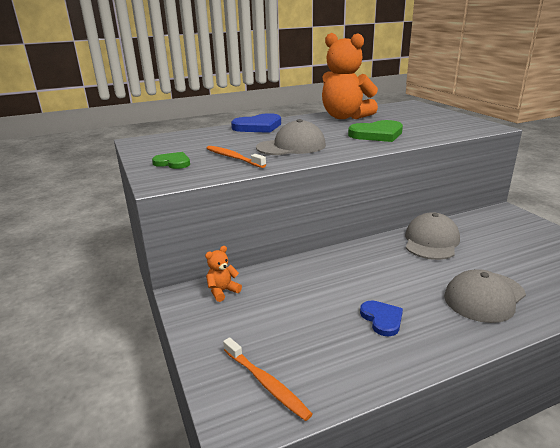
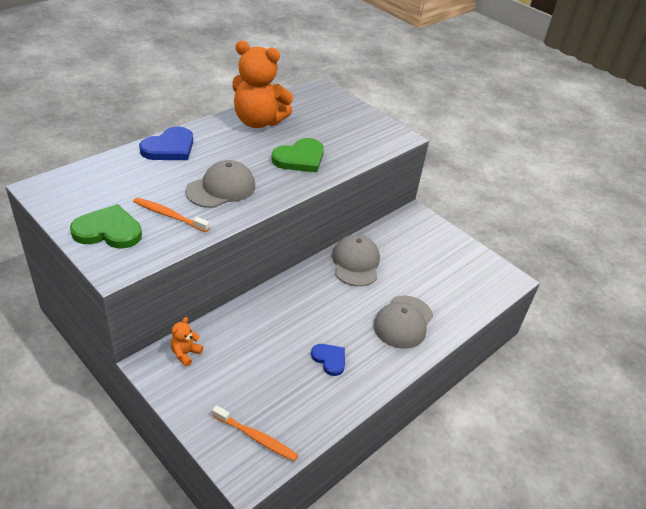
camera: 25 degrees left, 15 degrees up
green heart [152,152,190,169] -> green heart [70,204,142,249], size x1.64

